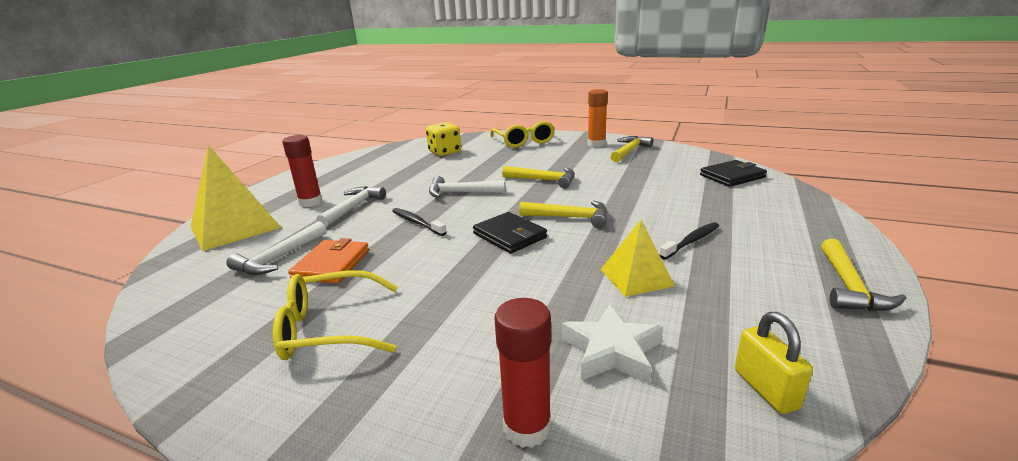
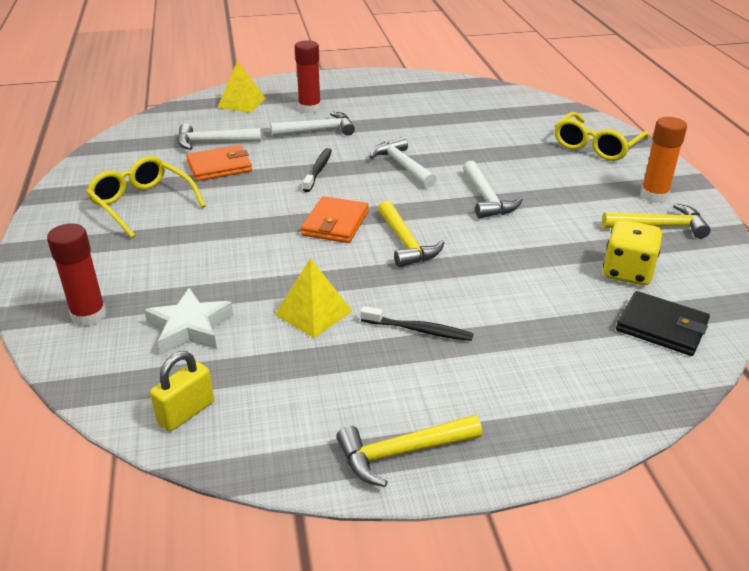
camera: 55 degrees right, 10 degrees up
yellow pyramid [191,145,281,251] -> yellow pyramid [217,60,266,113], size x0.58
yellow dice [426,122,461,156] -> yellow dice moved to [603,220,662,285]
black wallet [473,212,547,254] -> orange wallet [301,196,369,243]
yellow hammer [502,166,575,189] -> white hammer [463,161,523,218]

